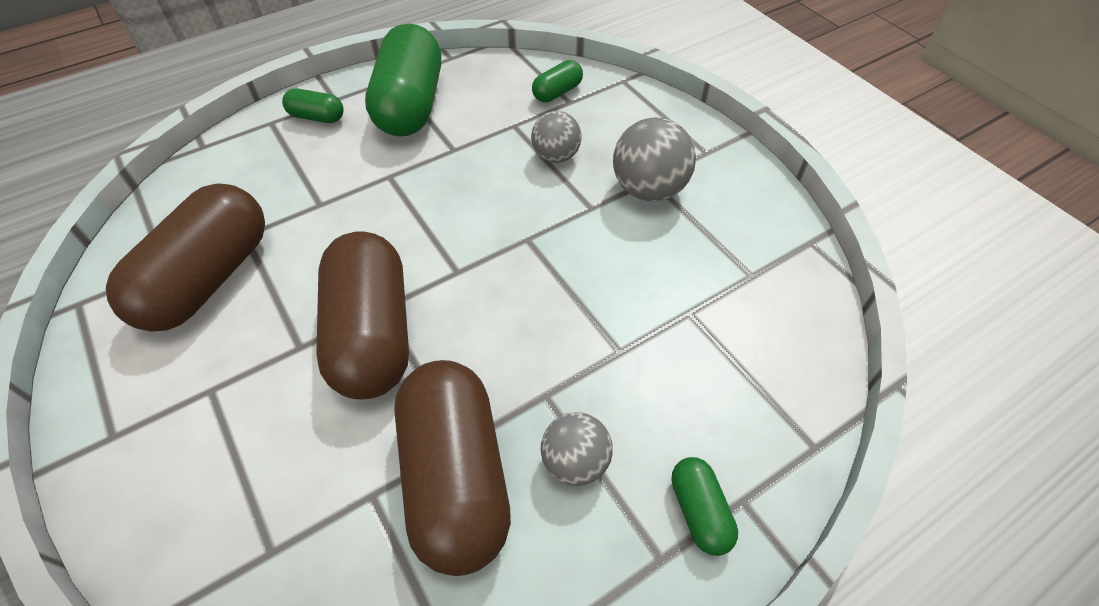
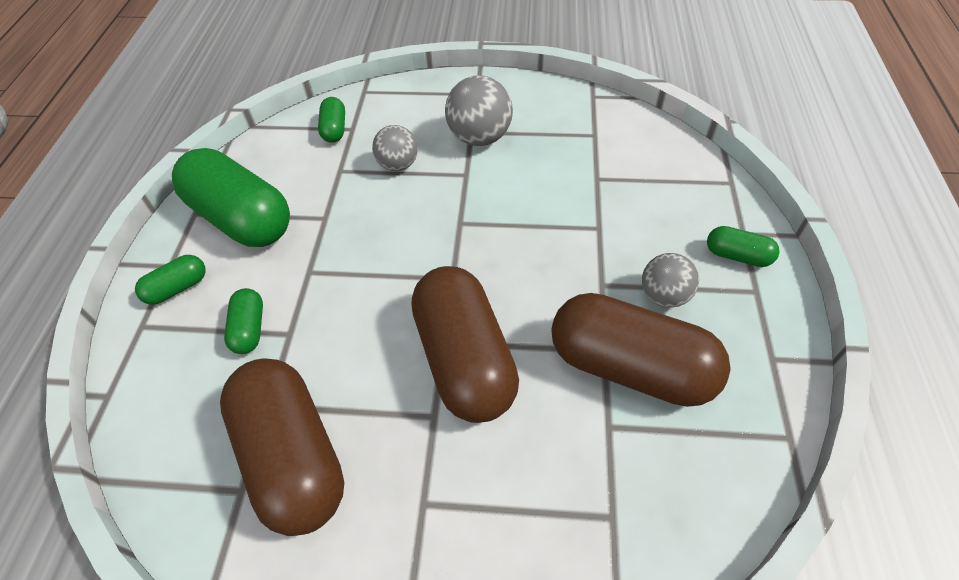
camera: 50 degrees left, 0 degrees up
brown capsule [316,231,409,399] -> brown capsule turned 45 degrees clockwise [412,266,519,423]
none -> green capsule [224,288,263,354]

